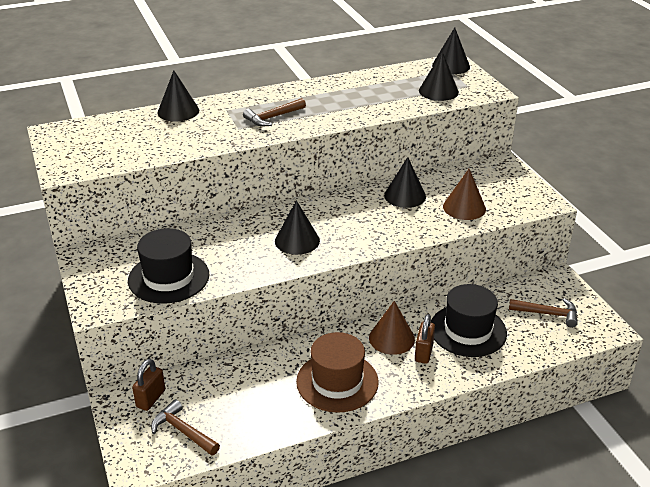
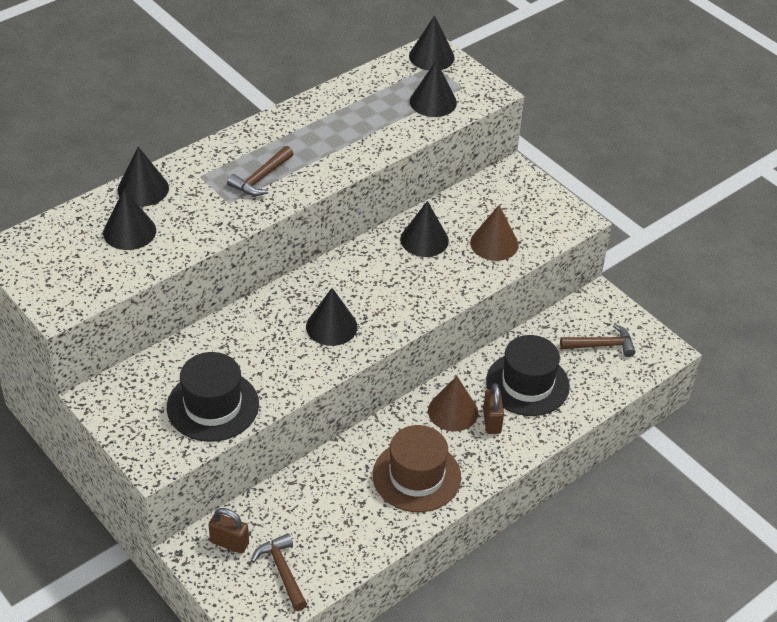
camera: 20 degrees left, 10 degrees up
brown padlock [132,359,165,411] -> brown padlock turned 75 degrees counterclockwise [209,508,249,554]
brown hammer [151,399,220,456] -> brown hammer turned 45 degrees clockwise [251,533,307,611]
none -> black cone [103,189,156,250]

